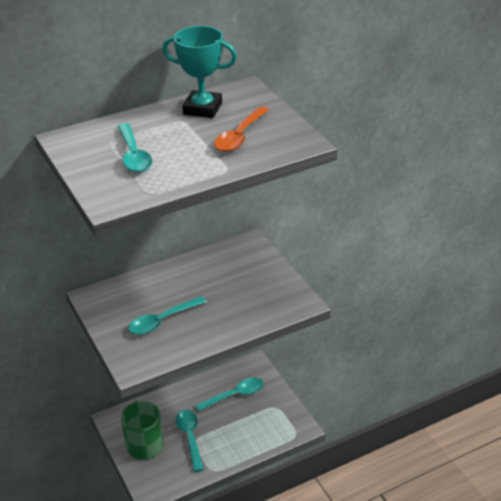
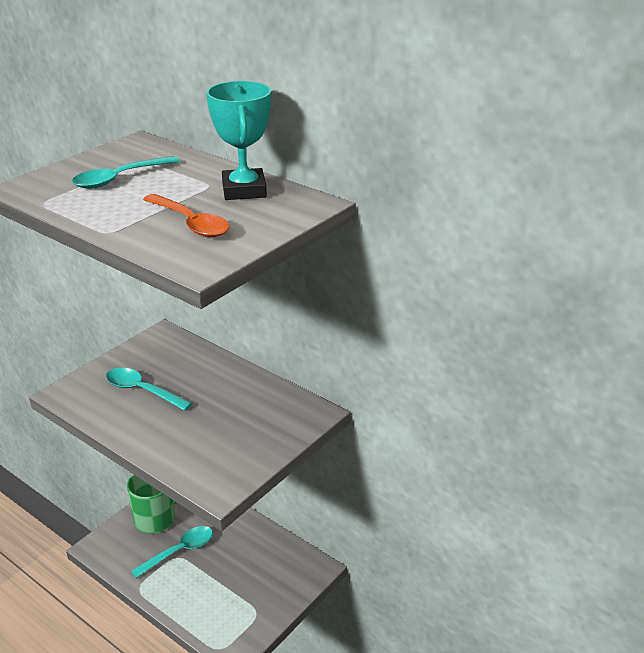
camera: 65 degrees right, 5 degrees down
turquoise spoon [195,378,264,412] -> none
orange spoon [214,106,269,152] -> orange spoon turned 135 degrees counterclockwise [143,194,230,237]

